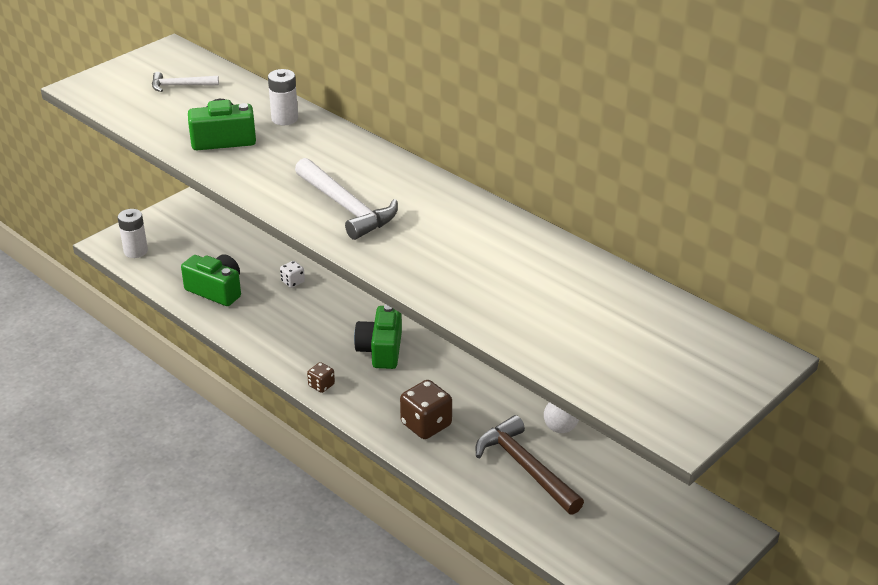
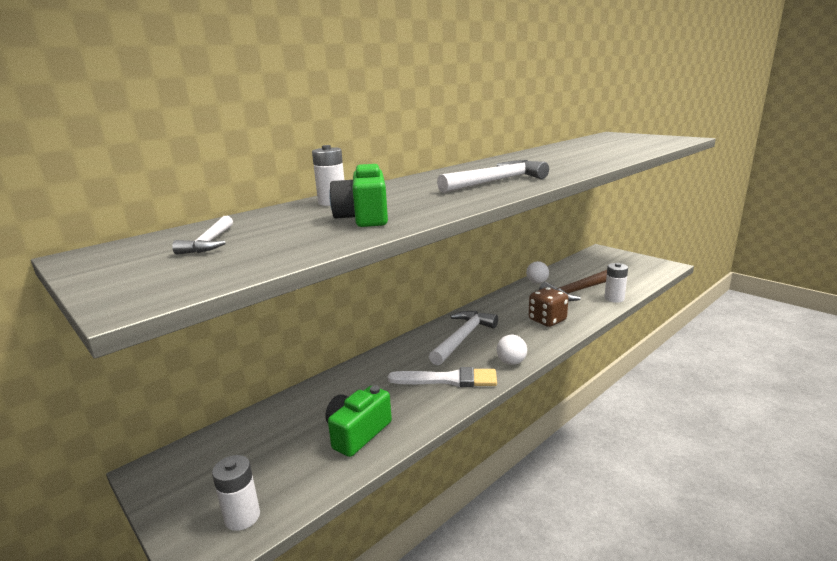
camera: 85 degrees left, 15 degrees down
white dice [280,261,305,288] -> none
brown dice [307,362,335,393] -> white ball [497,335,527,365]
green camera [354,305,402,369] -> white hammer [429,311,498,365]
none -> white brush [388,367,497,387]
none -> white battery [604,263,628,303]

